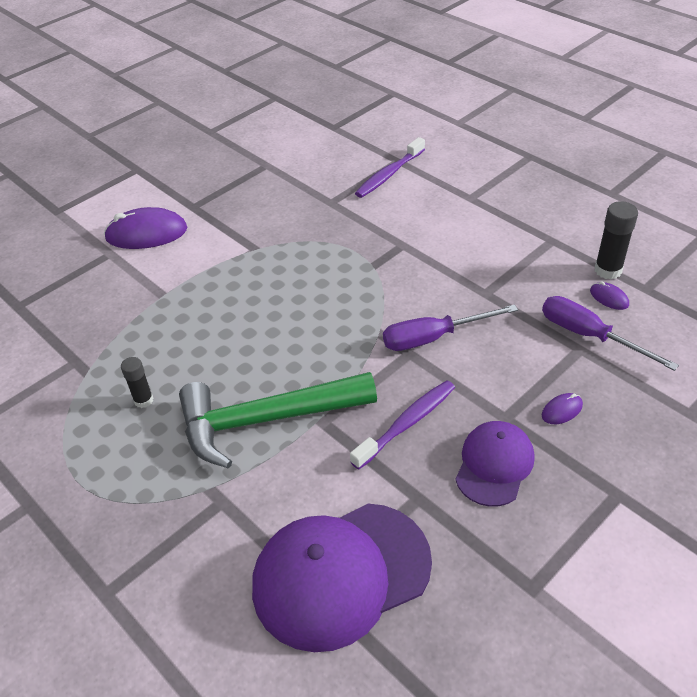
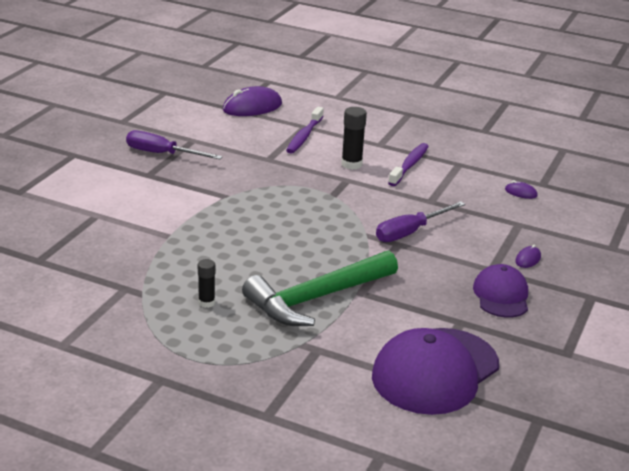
camera: 25 degrees left, 15 degrees down
purple mouse [104,207,187,249] -> purple mouse moved to [223,86,282,116]
purple toothbrush [350,381,455,470] -> purple toothbrush moved to [388,143,429,186]
purple screwdriver [542,296,679,371] -> purple screwdriver moved to [126,130,223,160]
black glue stick [594,201,638,280] -> black glue stick moved to [341,107,367,170]

